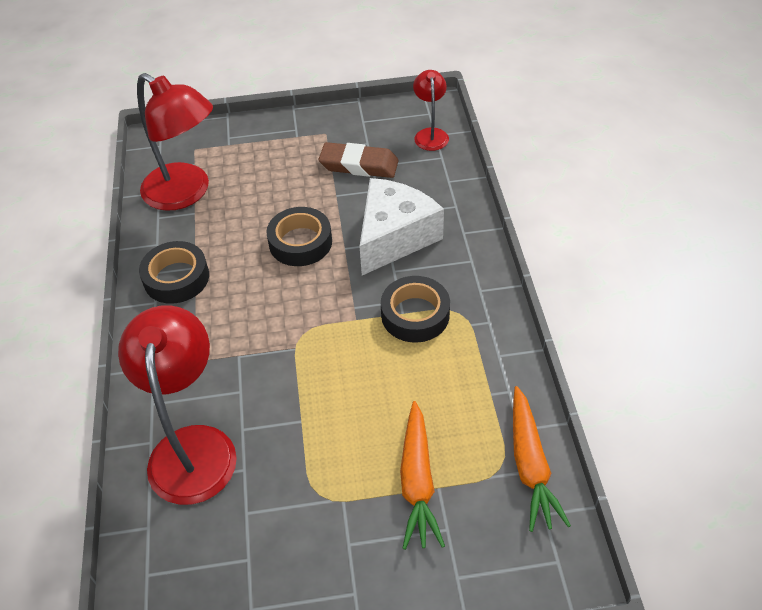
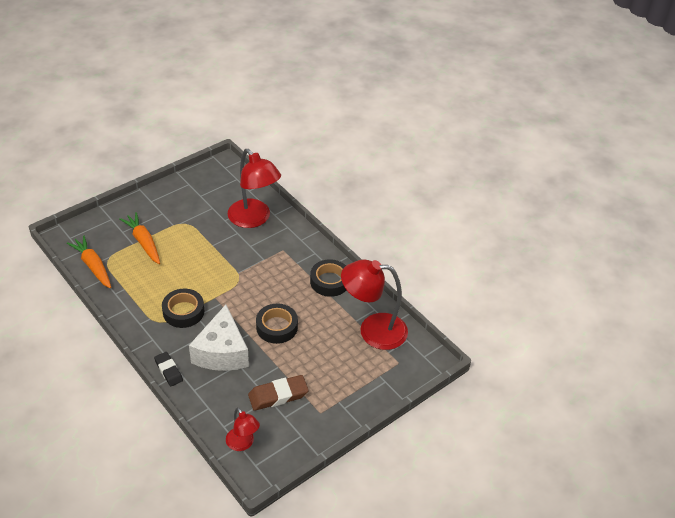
camera: 145 degrees right, 5 degrees down
none -> black eraser [154,352,183,386]

